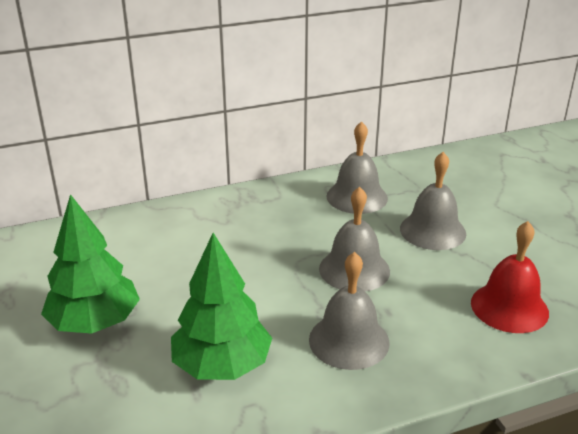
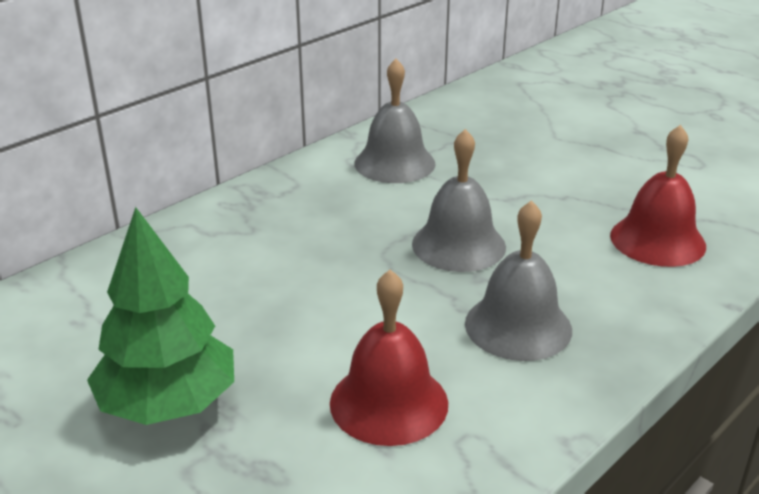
camera: 25 degrees left, 0 degrees up
green tree [171,233,272,380] -> red bell [330,270,448,446]
grey bell [400,152,466,250] -> none

